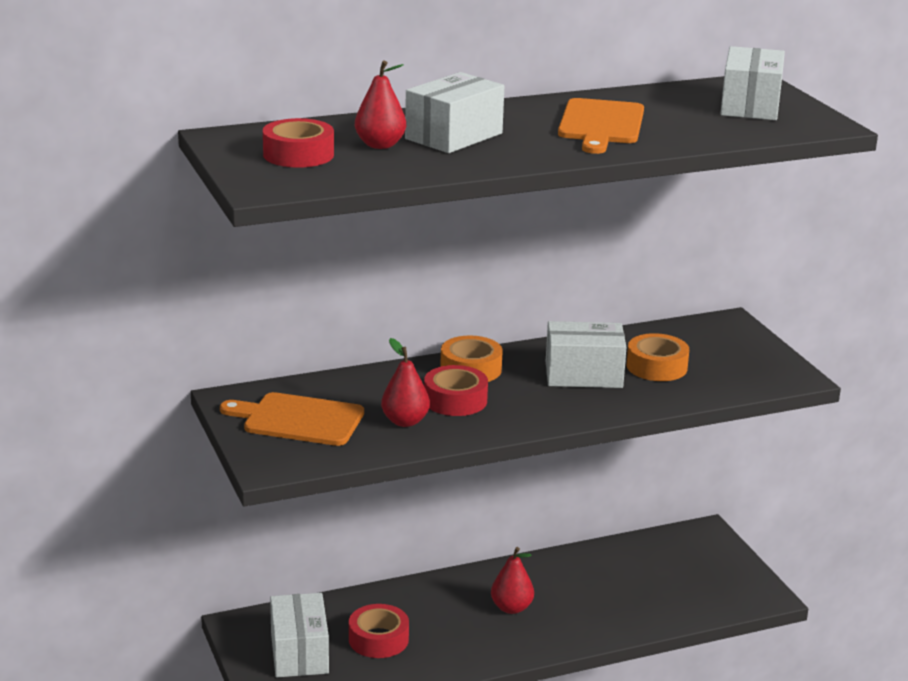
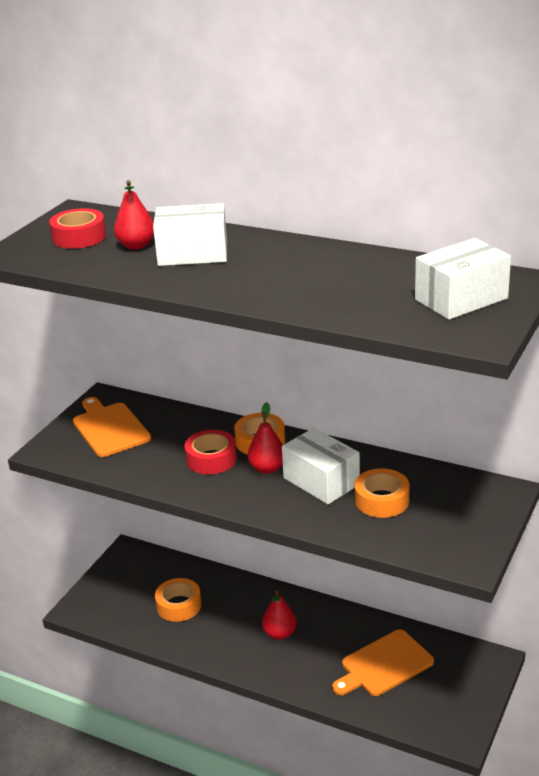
camera: 50 degrees right, 5 degrees up
white box [270,593,329,677] -> none
red tape [349,604,409,658] -> orange tape [155,578,201,622]
red pear [381,338,430,427] -> red pear moved to [248,402,283,474]
orange cutting board [558,98,644,154] -> orange cutting board moved to [332,629,434,696]

